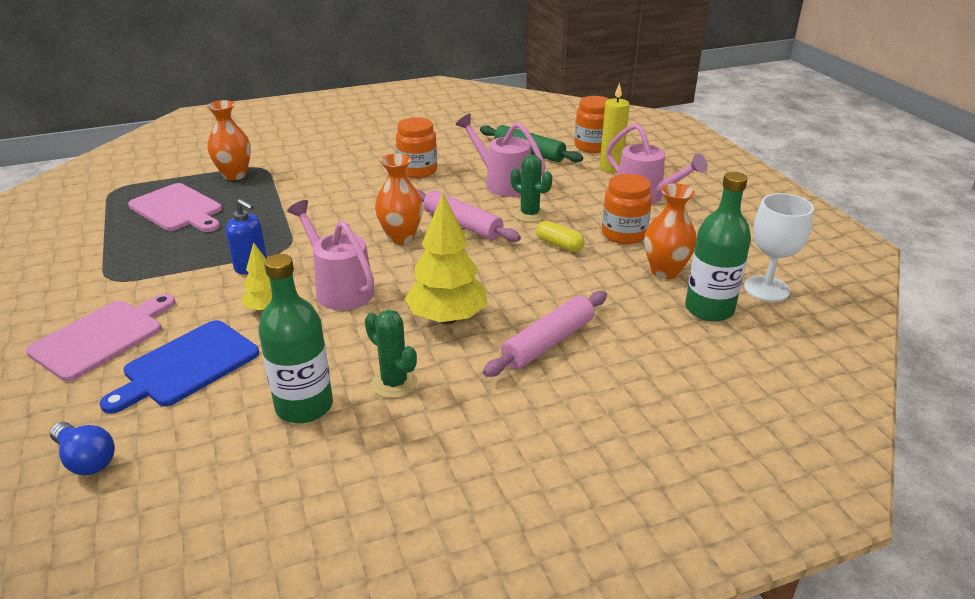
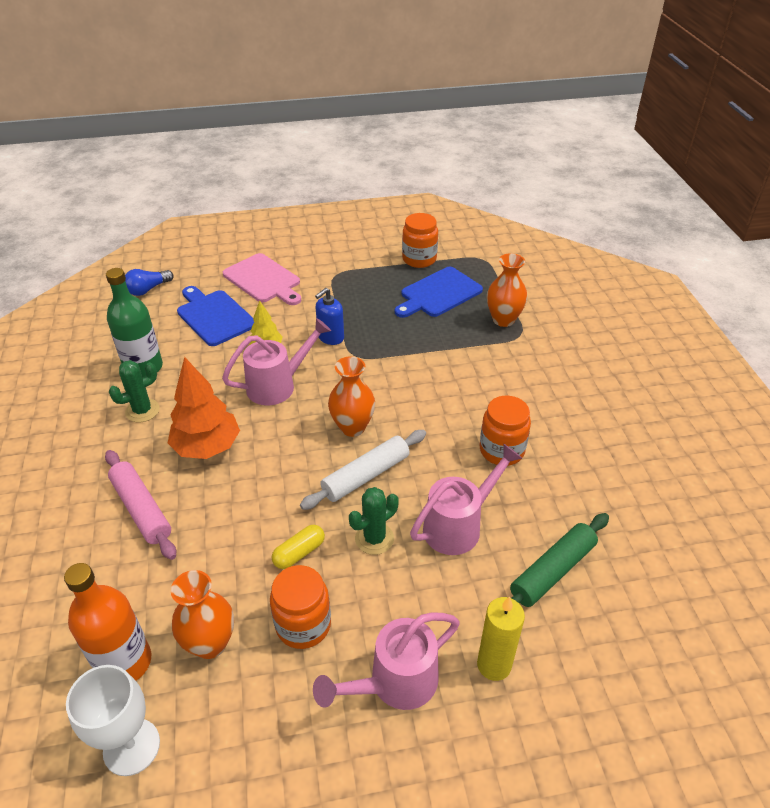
camera: 100 degrees right, 10 degrees up
pink cutting board [128,183,222,232] -> blue cutting board [395,267,483,318]
yellow tree [405,193,487,324] -> orange tree [168,357,240,459]
pink rolling pin [416,189,521,242] -> white rolling pin [300,430,426,510]
orange jar [575,96,609,153] -> orange jar moved to [402,213,438,268]
green bottle [685,172,751,322] -> orange bottle [64,563,151,681]

